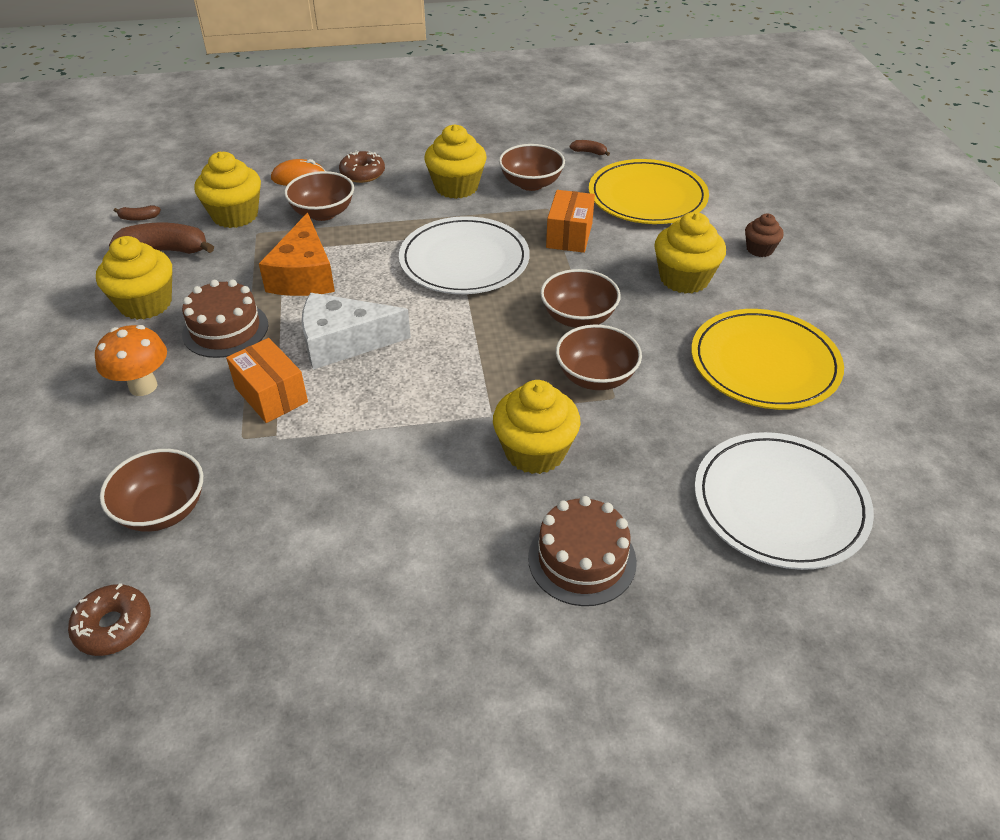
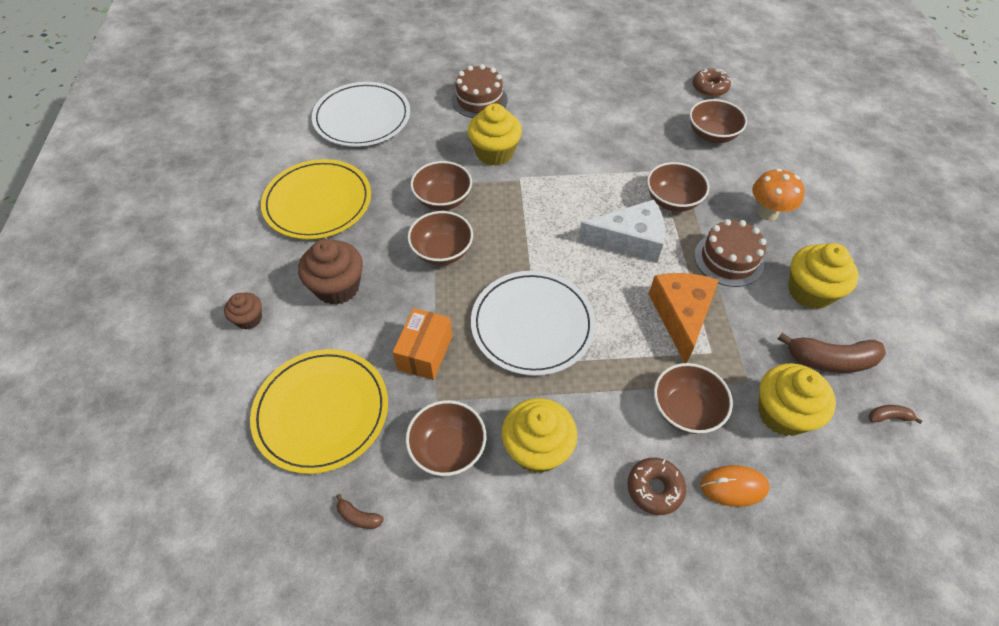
camera: 175 degrees left, 10 degrees up
orange box [226,338,308,423] -> brown bowl [647,162,709,212]
yellow cupcake [654,212,726,294] -> brown cupcake [298,239,363,305]

